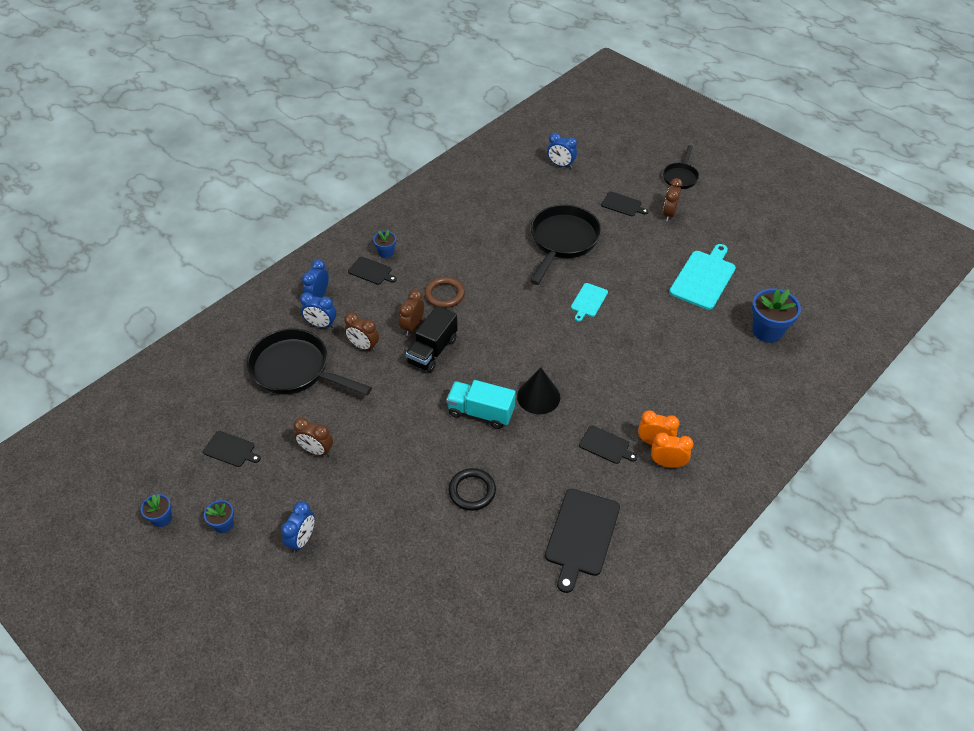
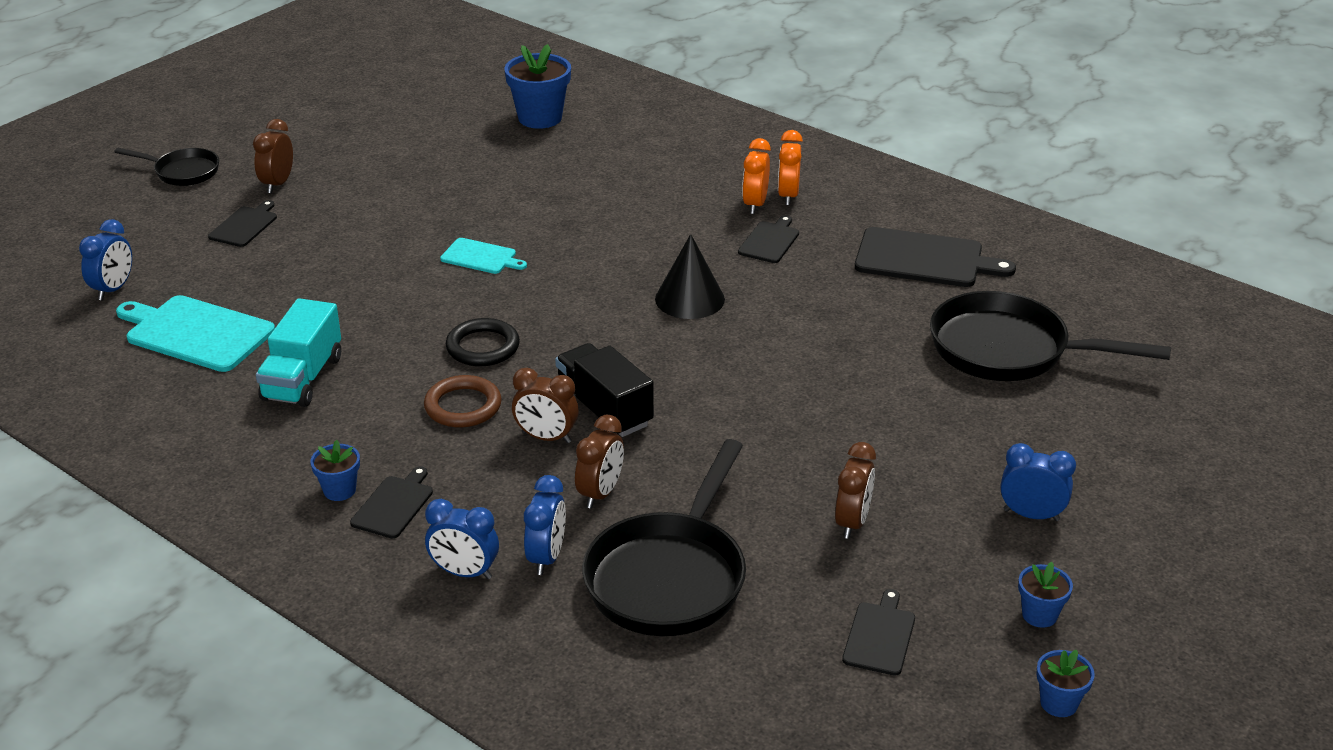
camera: 95 degrees left, 15 degrees down
black truck [406,306,458,373] -> black truck turned 150 degrees counterclockwise [555,343,654,437]
turquoise truck [446,380,516,429] -> turquoise truck moved to [256,298,341,407]
black ring [448,468,496,511] -> black ring moved to [446,318,520,366]
black pan [530,205,601,285] -> black pan moved to [930,291,1171,381]
brown clock [663,178,683,221] -> brown clock turned 90 degrees clockwise [253,119,293,193]
turquoise cutting board [669,244,736,310] -> turquoise cutting board moved to [116,295,275,372]

